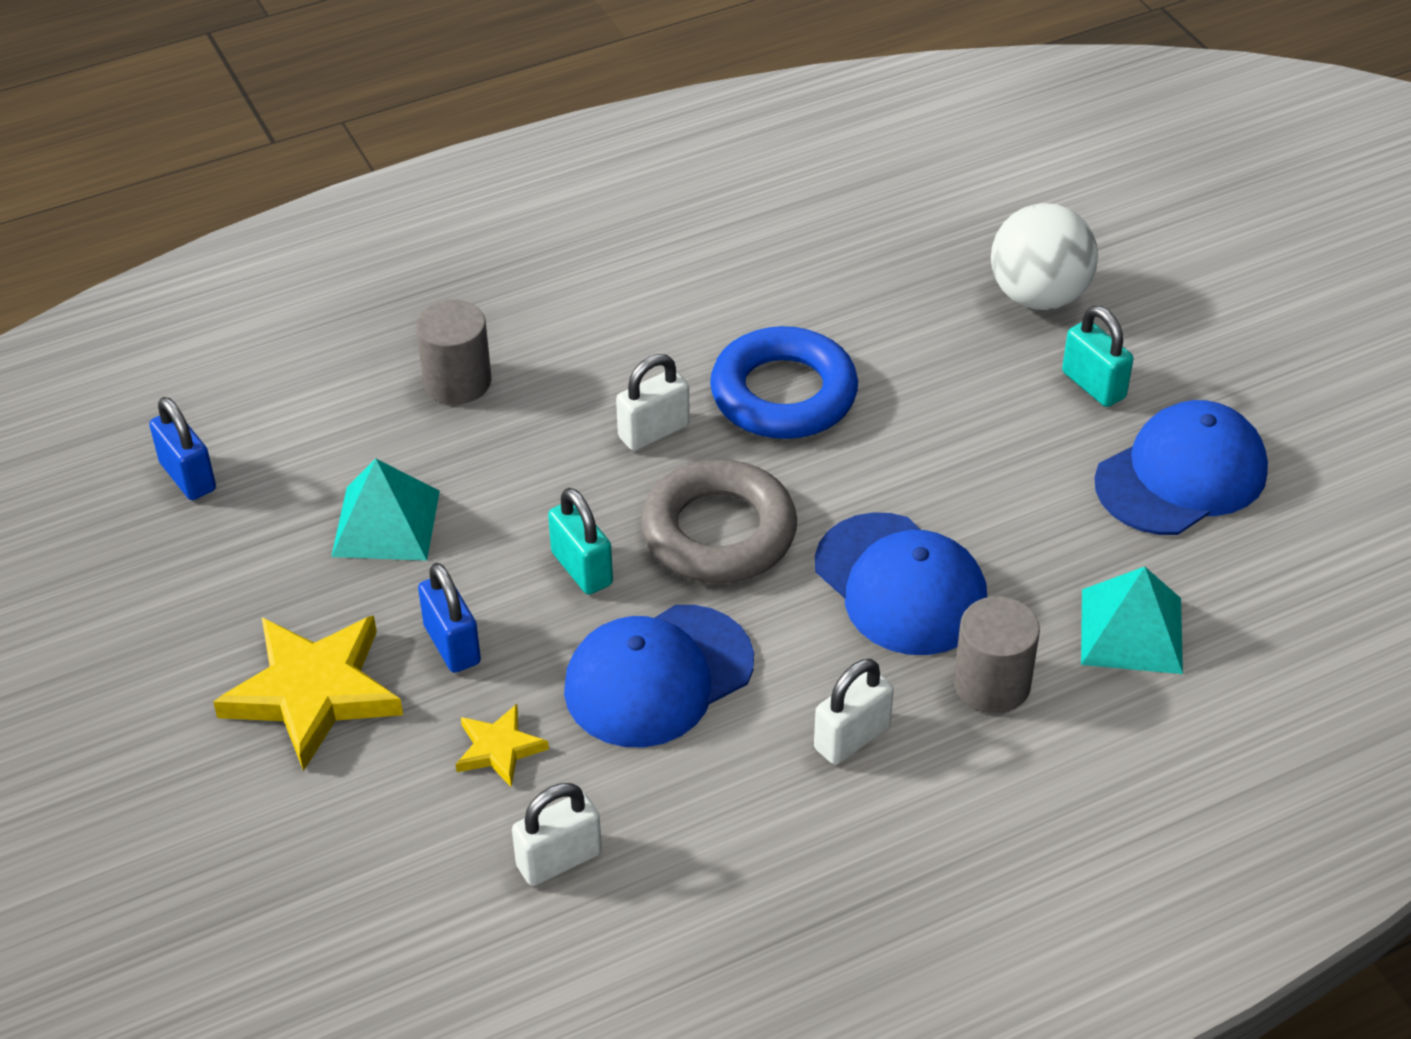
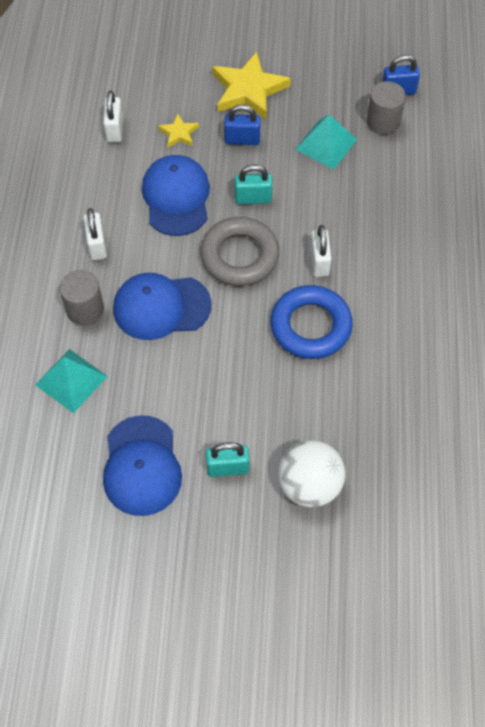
camera: 120 degrees right, 15 degrees up
grey cylinder [416,299,492,404] -> grey cylinder moved to [366,81,406,135]

